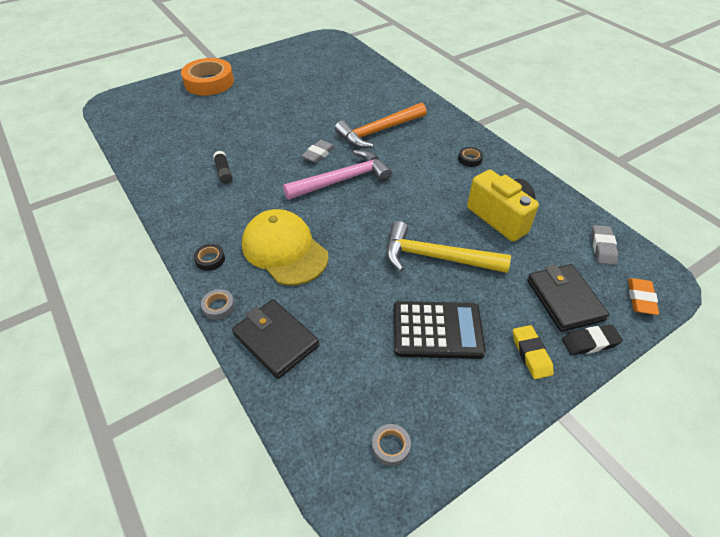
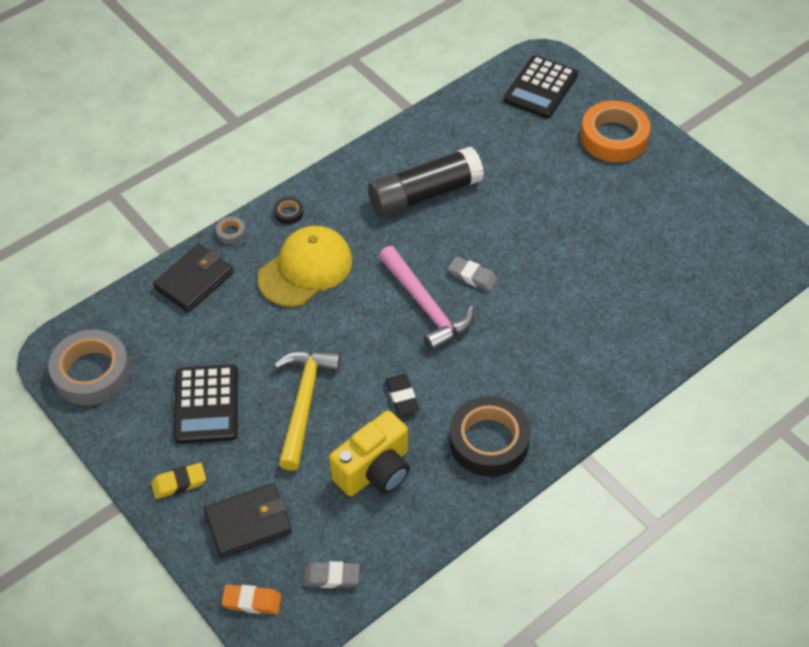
camera: 85 degrees right, 5 degrees up
black glue stick [213,151,233,184] -> black glue stick [368,147,484,217], size x2.47
orange hammer [335,103,427,148] -> none
grey tape [372,424,411,466] -> grey tape [48,330,130,405], size x2.43
black tape [458,147,483,167] -> black tape [449,396,530,477], size x2.43
black eraser [562,325,623,355] -> black eraser moved to [386,374,419,416]
none -> black calculator [503,55,578,118]

